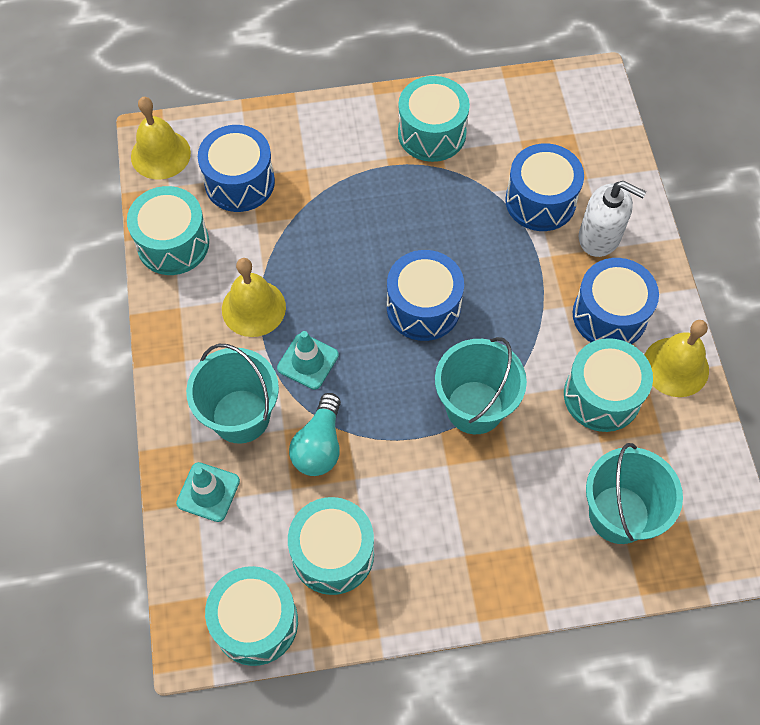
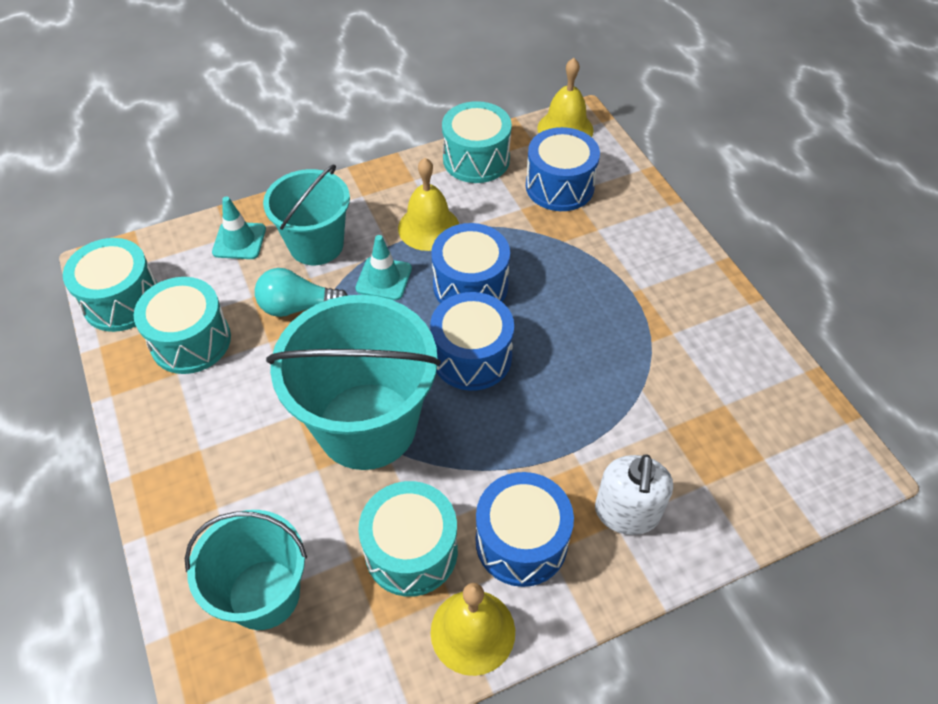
camera: 75 degrees right, 10 degrees down
turquoise drum [398,76,470,162] -> none
turquoise bucket [435,337,527,434] -> turquoise bucket [266,295,441,470], size x1.57
blue drum [505,143,584,231] -> blue drum moved to [431,223,510,304]

